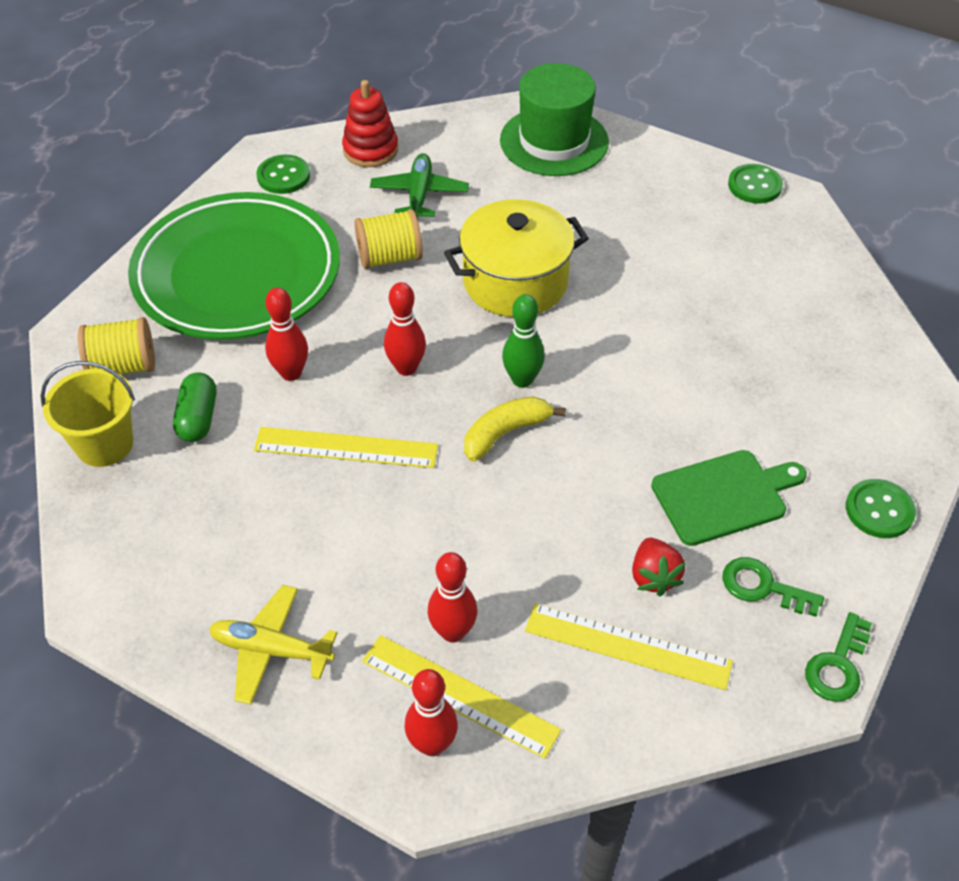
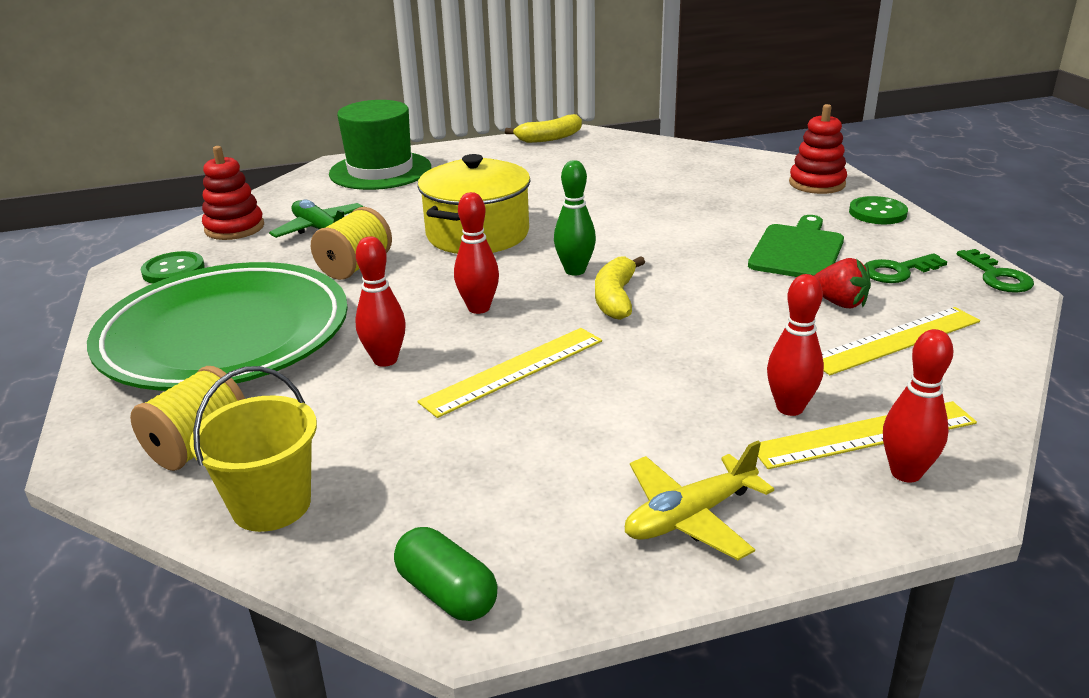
camera: 45 degrees left, 20 degrees down
green capsule [173,372,216,442] -> green capsule moved to [394,527,497,621]
green button [728,164,783,203] -> yellow banana [505,114,582,143]
none -> red stacking toy [789,104,847,194]

